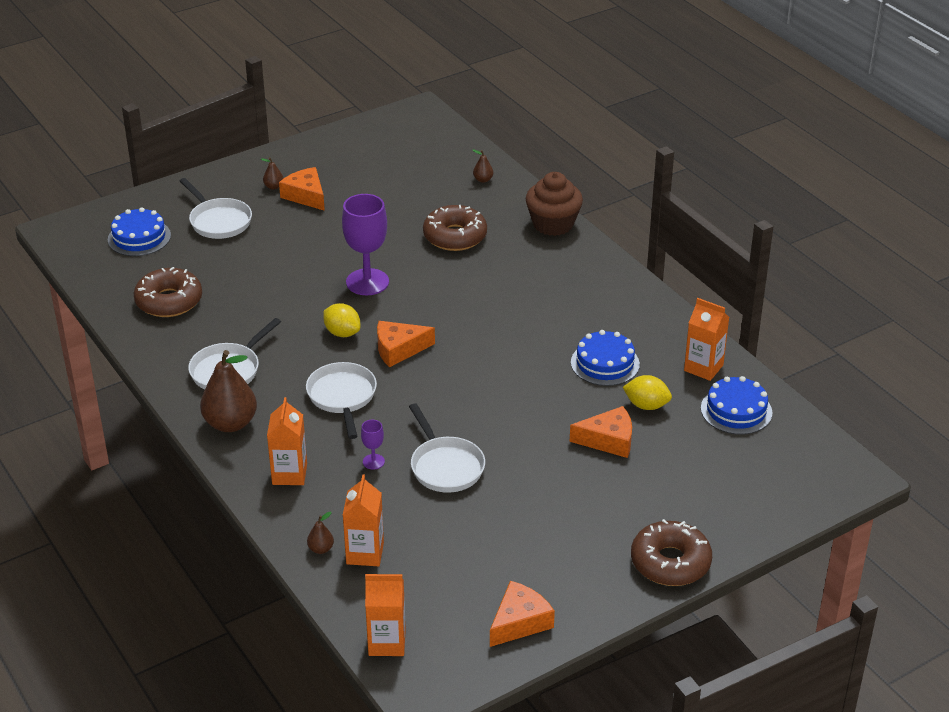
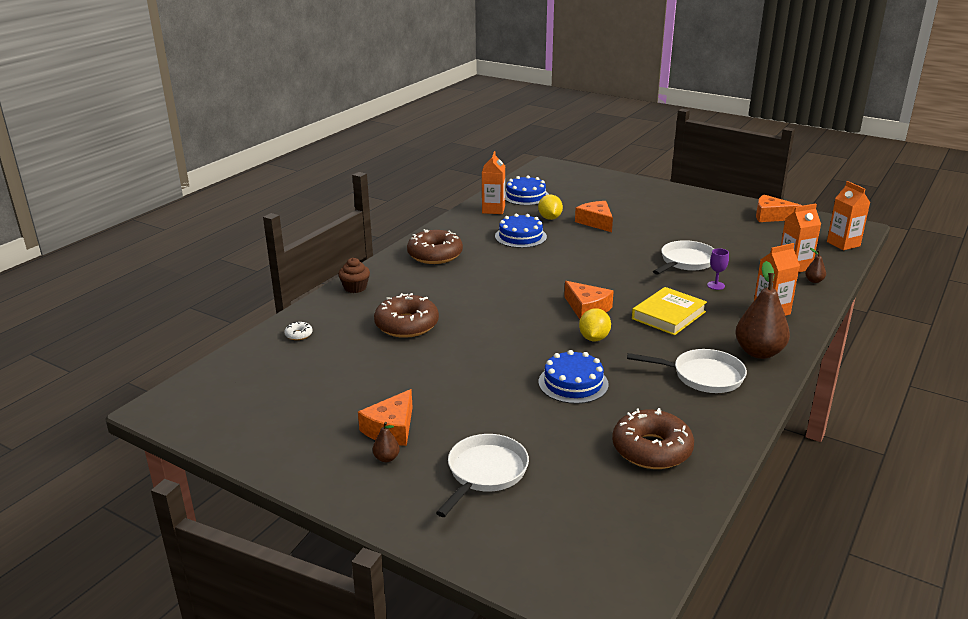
camera: 115 degrees left, 10 degrees down
blue cake [108,207,171,256] -> blue cake moved to [538,350,609,404]
white pan [306,362,377,439] -> yellow book [632,287,707,335]
purple goblet [342,194,389,295] -> none
brown pear [473,149,493,183] -> white donut [284,322,313,340]
brown cupcake [526,172,583,236] -> brown cupcake [338,258,370,293], size x0.59
brown donut [631,519,712,586] -> brown donut moved to [407,229,463,264]

